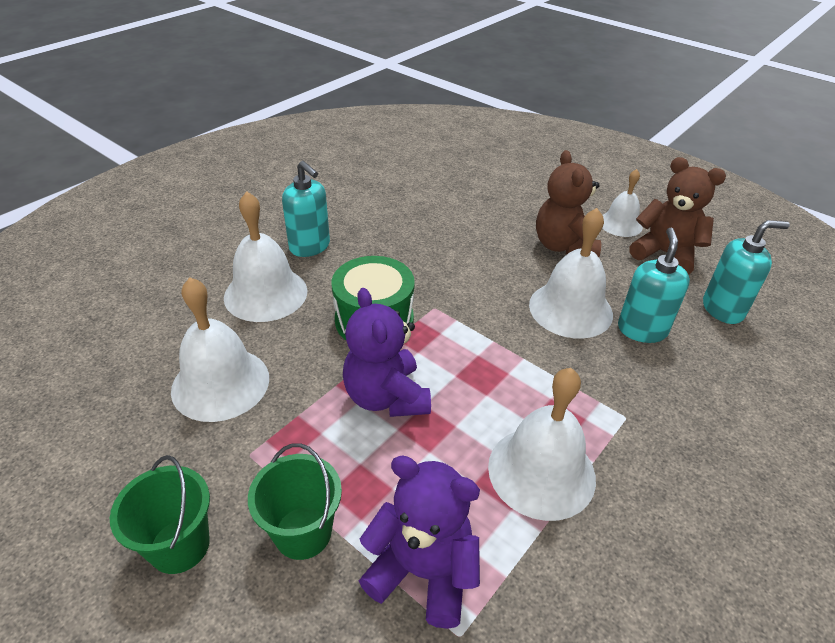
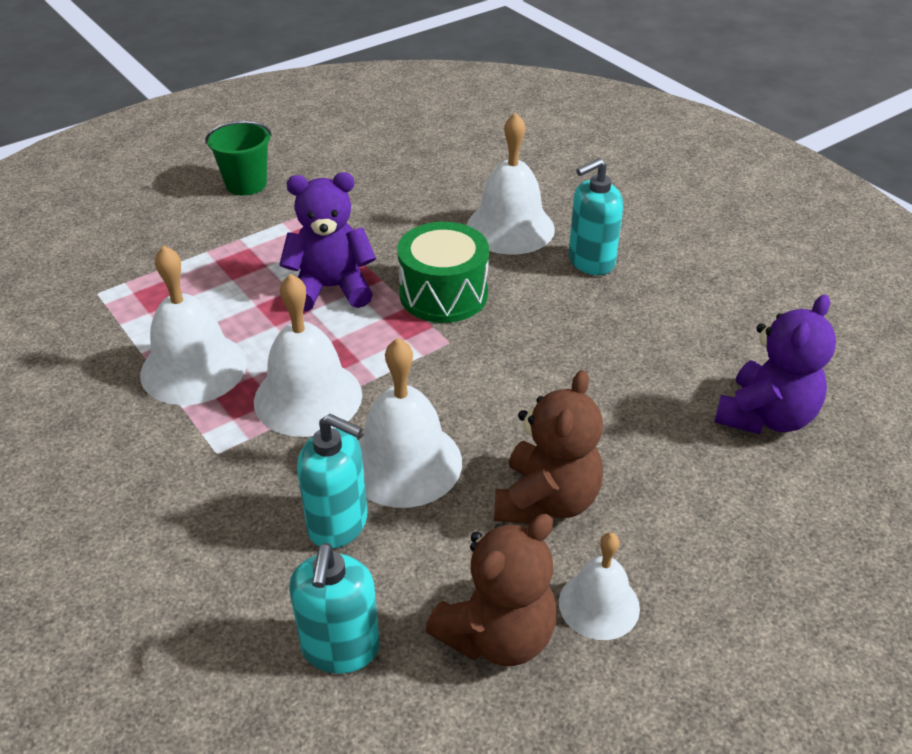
camera: 105 degrees right, 0 degrees up
white bell [171,277,269,422] -> white bell moved to [254,274,362,437]
green bucket [248,443,342,560] -> none
purple teddy bear [359,456,480,629] -> purple teddy bear moved to [714,295,836,434]
brown teddy bear [536,150,601,257] -> brown teddy bear turned 105 degrees clockwise [494,370,603,524]

